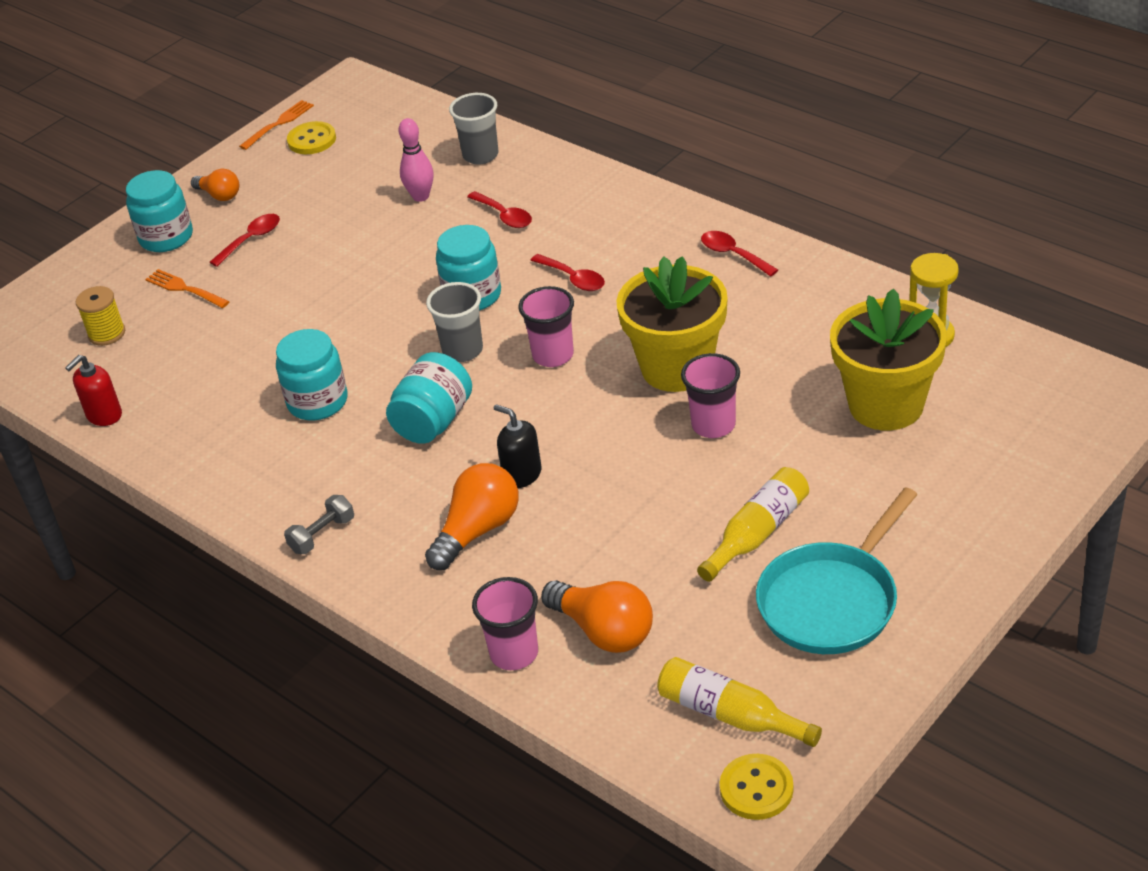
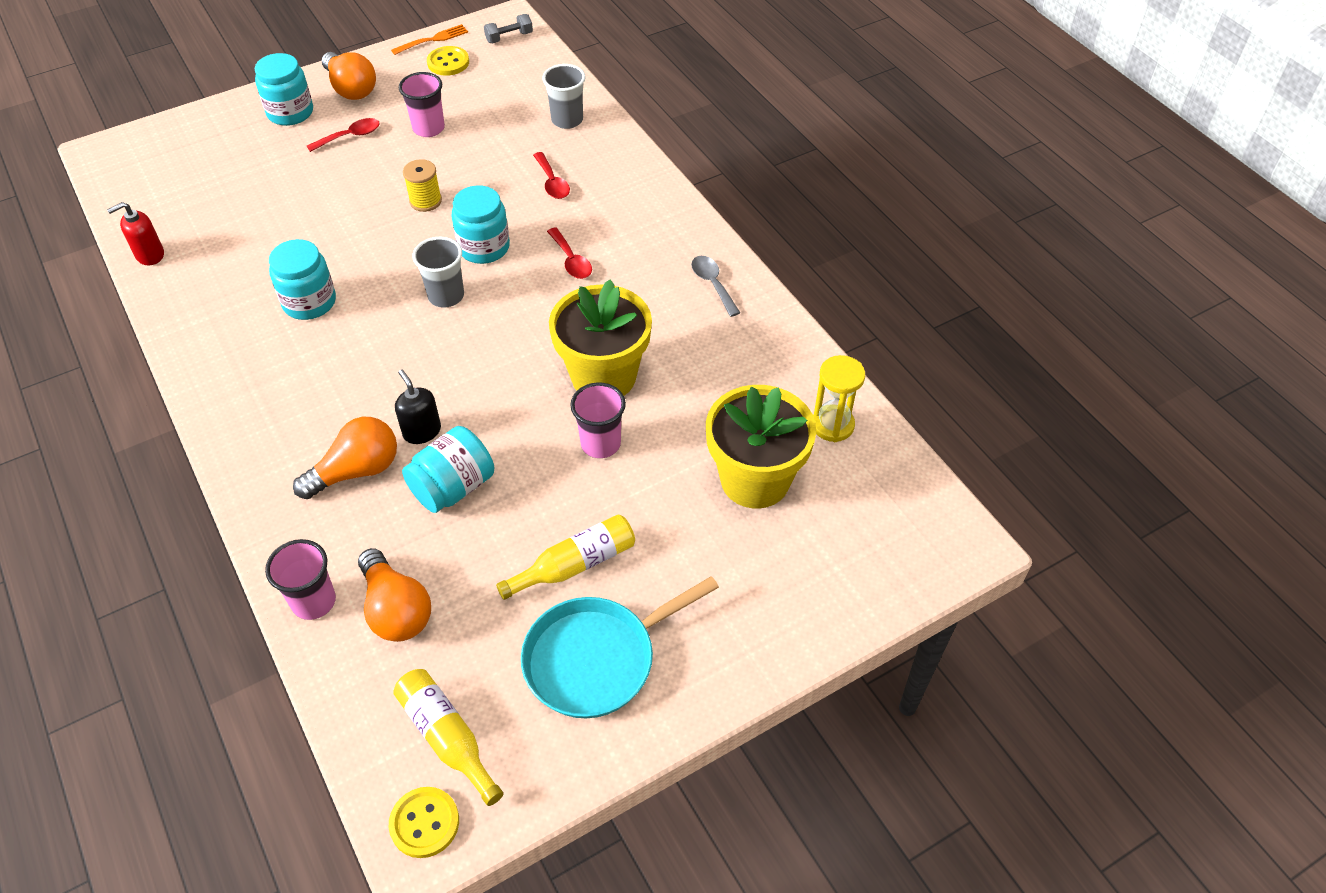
camera: 15 degrees right, 10 degrees up
yellow spool [76,286,125,346] -> yellow spool moved to [403,159,442,212]
orange fork [145,269,230,308] -> none
orange light bulb [191,169,239,201] -> orange light bulb [322,52,376,100], size x1.64
grey dumbbell [284,495,354,554] -> grey dumbbell moved to [484,14,533,43]
turquoise jar [386,352,472,444] -> turquoise jar moved to [402,426,494,513]
pink bowling pin [398,118,433,202] -> none
pink cup [518,286,574,367] -> pink cup moved to [399,72,445,137]
red spoon [701,231,778,276] -> grey spoon [691,256,740,317]

